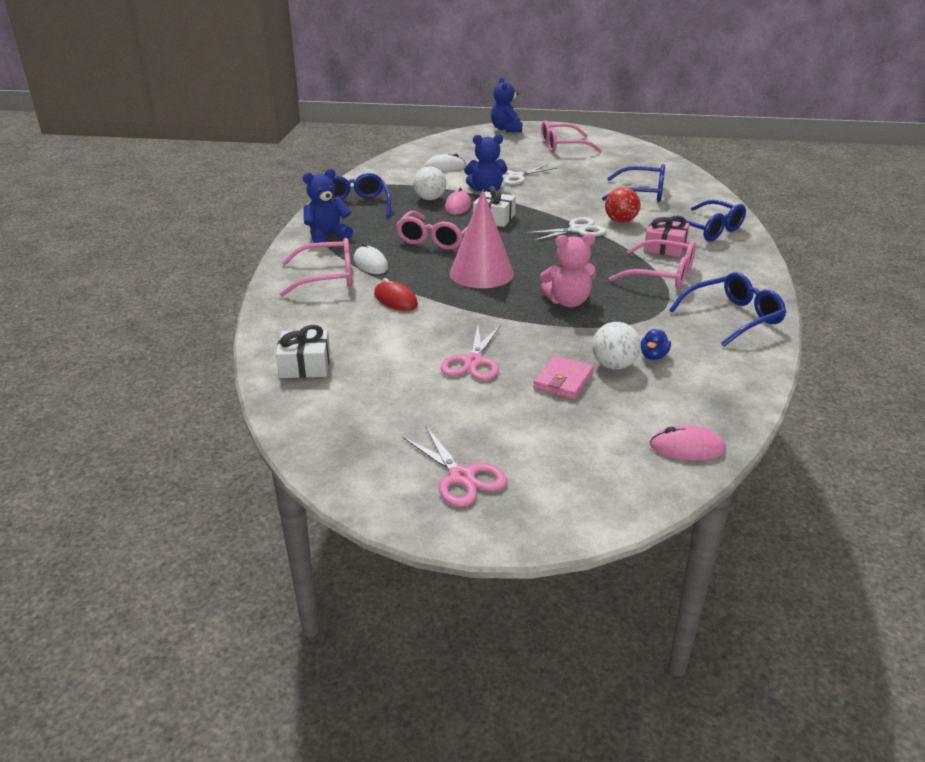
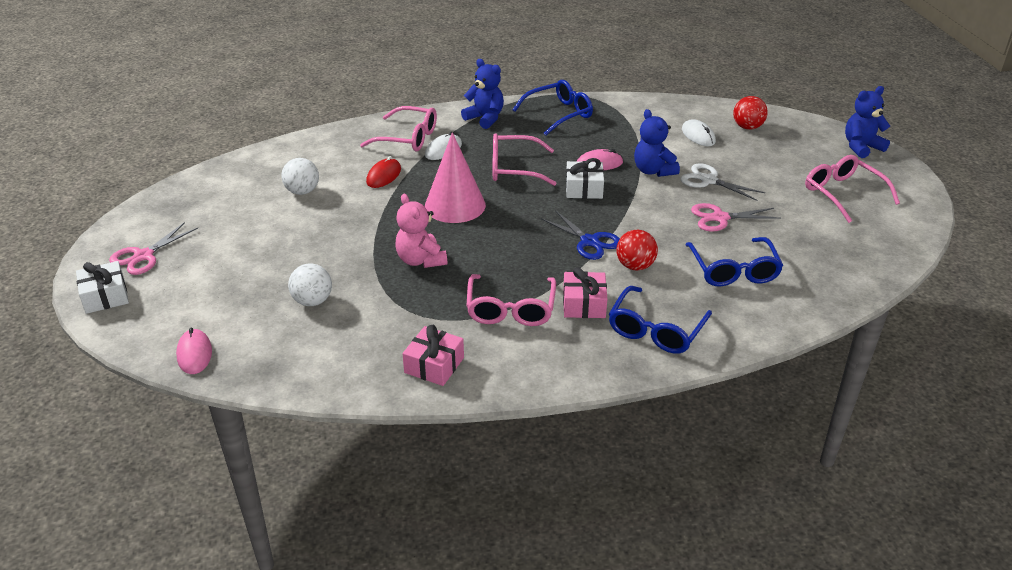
camera: 70 degrees right, 5 degrees up
white gift [276,325,330,378] -> white gift moved to [76,261,129,314]
pink glasses [280,238,352,297] -> pink glasses turned 45 degrees counterclockwise [360,106,437,151]
white ball [413,166,446,200] -> white ball moved to [281,158,319,195]
pink scissors [440,326,500,381] -> pink scissors moved to [691,203,781,232]
white scissors [524,217,607,242] -> blue scissors [541,210,620,260]
pink wallet [533,356,594,399] -> none
blue duck [641,329,671,360] -> none
blue glasses [669,272,786,346] -> pink gift [402,325,464,386]
none -> red ball [733,96,768,130]

